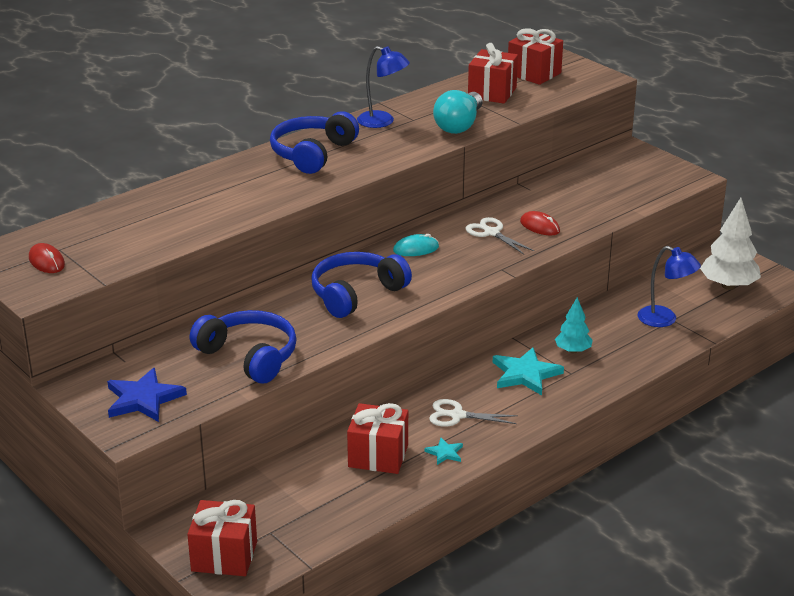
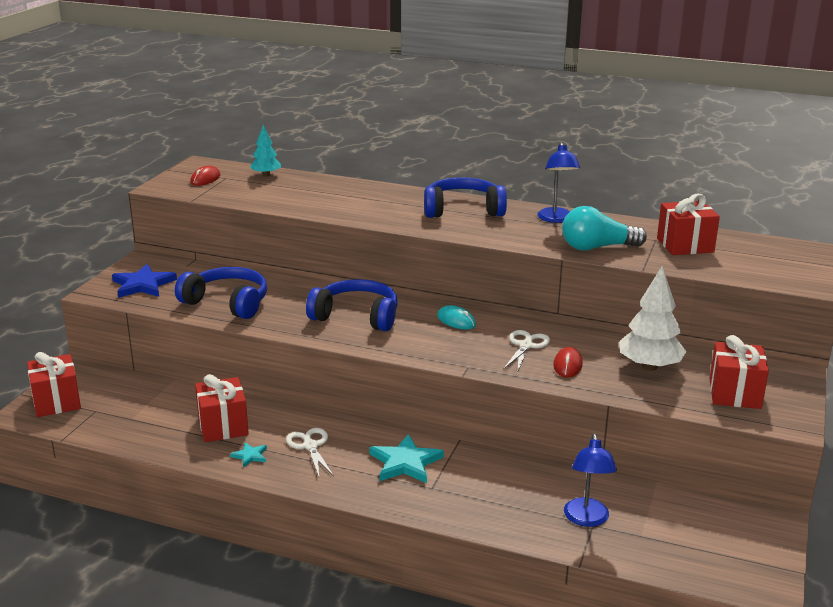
camera: 60 degrees right, 5 degrees down
blue headphones [190,310,297,384] -> blue headphones turned 75 degrees counterclockwise [175,267,267,319]
red gift [508,28,563,85] -> red gift moved to [709,335,769,409]
turquoise tree [555,297,593,353] -> turquoise tree moved to [250,125,281,177]
white tree [700,198,761,290] -> white tree moved to [619,266,687,371]

